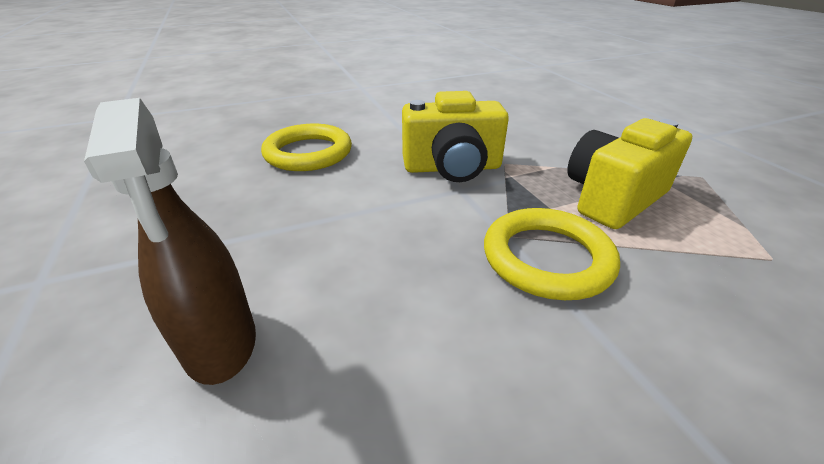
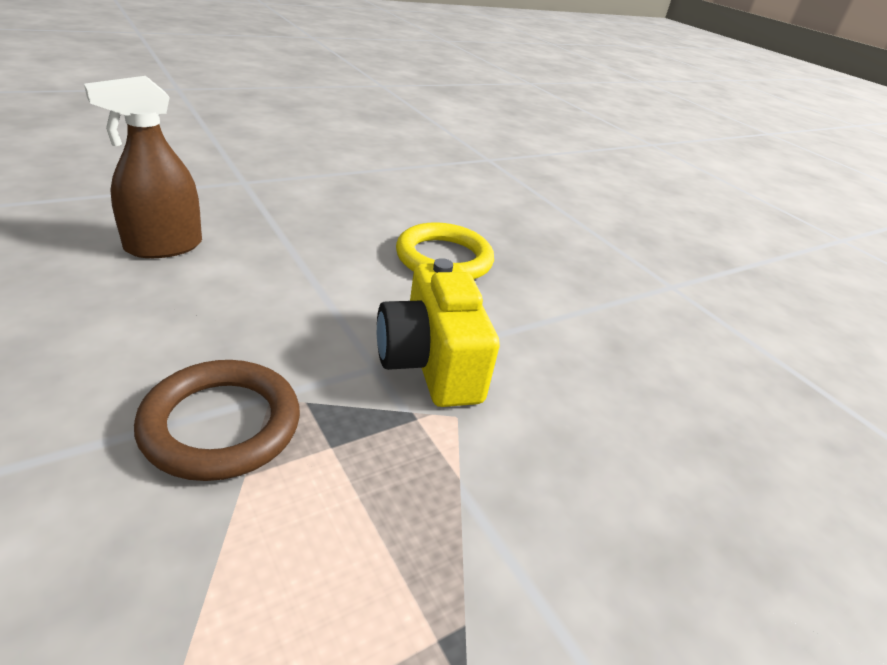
camera: 75 degrees right, 0 degrees up
yellow ring [484,208,620,300] -> brown ring [134,360,300,481]
yellow camera [567,118,692,229] -> none

